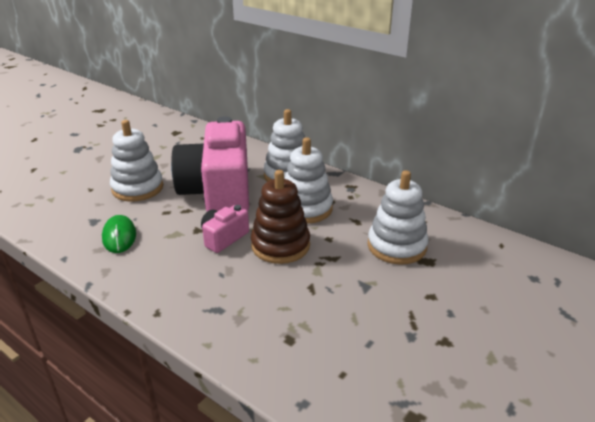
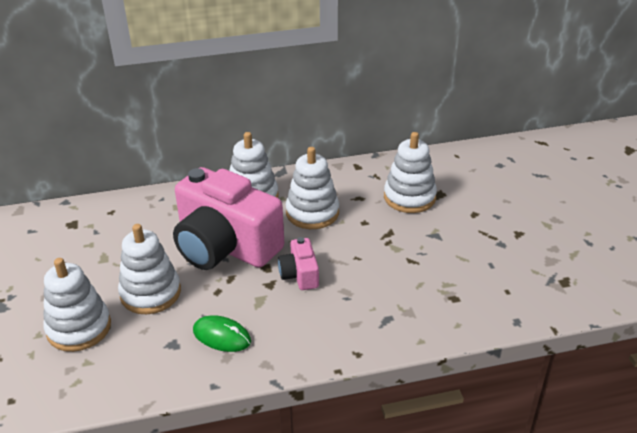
camera: 50 degrees left, 5 degrees up
brown stacking toy [251,170,310,264] -> none
none -> white stacking toy [43,258,111,352]

